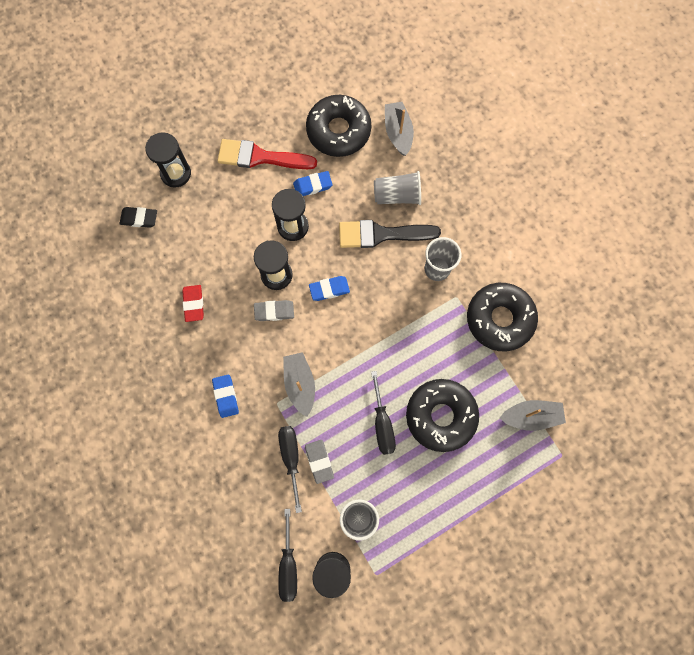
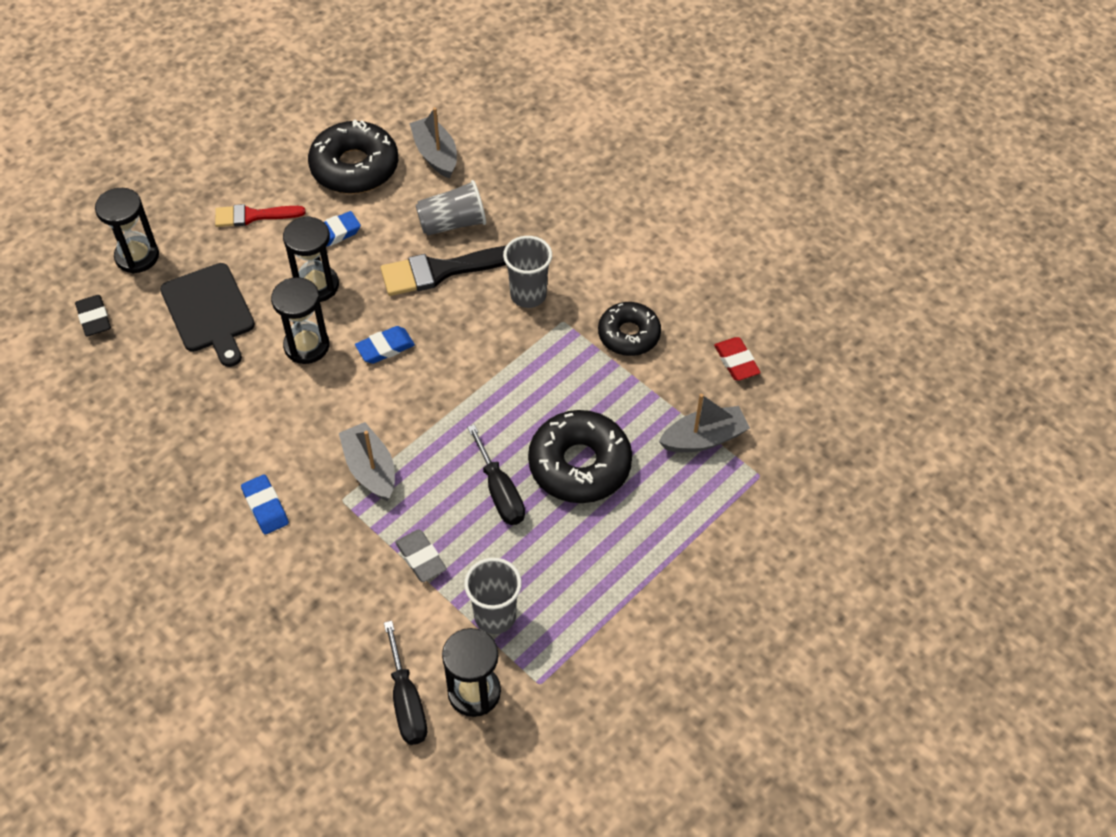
camera: 15 degrees left, 20 degrees down
black eraser [120,207,157,228] -> black eraser turned 75 degrees clockwise [75,295,111,336]
red eraser [182,285,204,322] -> red eraser moved to [714,337,761,381]
red brush [217,139,317,169] -> red brush [215,204,305,227], size x0.65
grey eraser [254,300,294,321] -> none
black screwdriver [278,426,302,513] -> none
black donut [467,283,538,351] -> black donut [598,302,661,356], size x0.65
none -> black cutting board [160,263,255,367]

